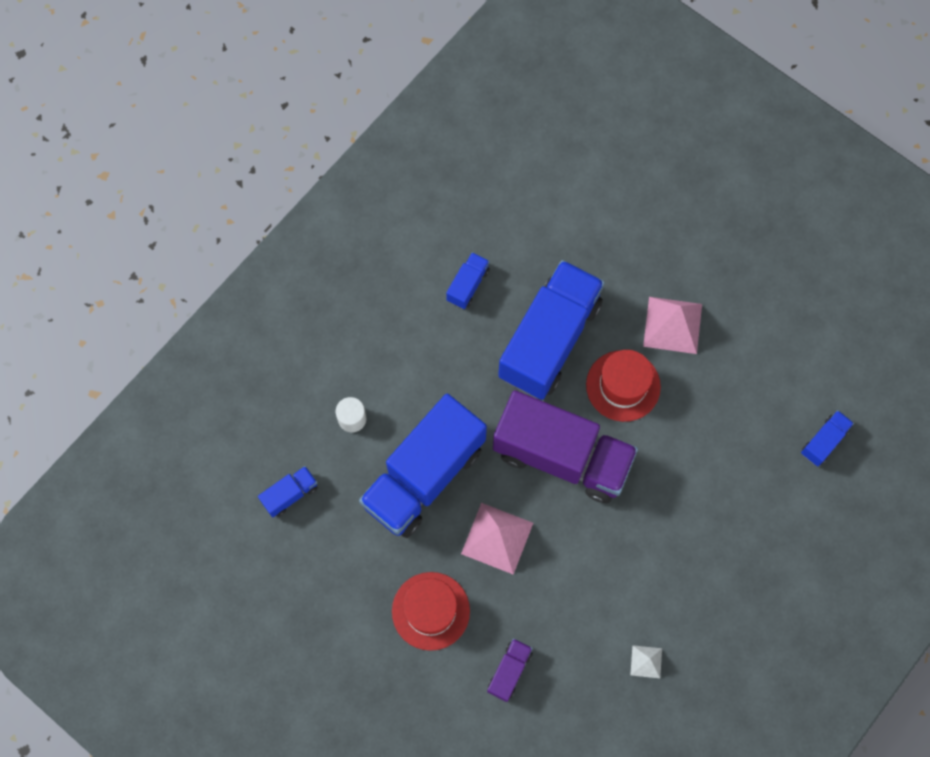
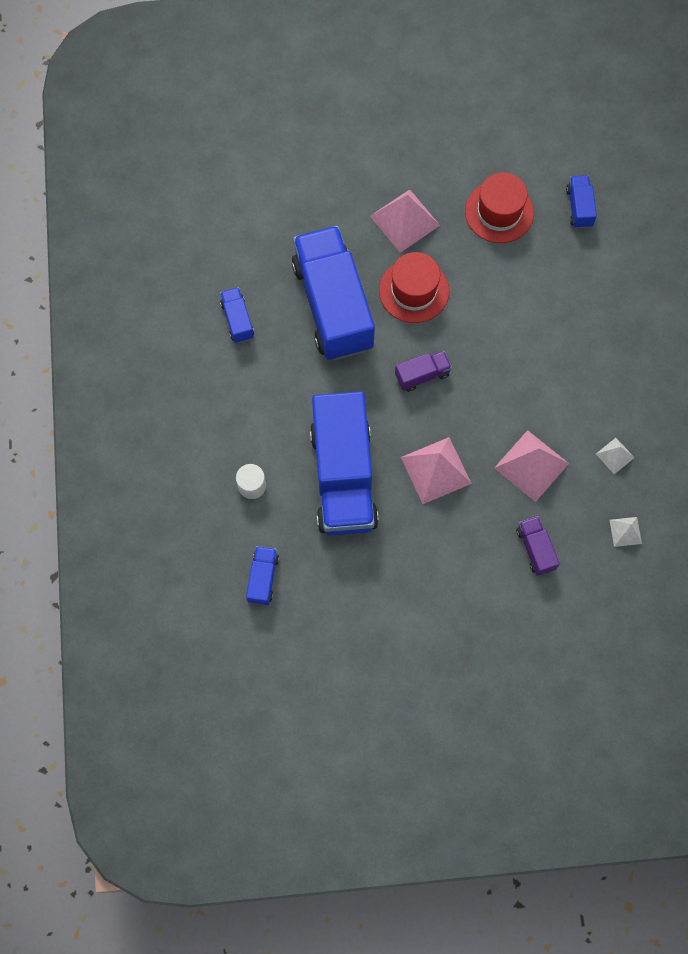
camera: 45 degrees left, 0 degrees up
red hat [392,572,470,651] -> red hat moved to [465,172,534,243]
purple truck [493,390,638,503] -> purple truck [395,351,452,392], size x0.42
none -> pink pyramid [494,430,569,502]
none -> white pyramid [610,517,642,547]

